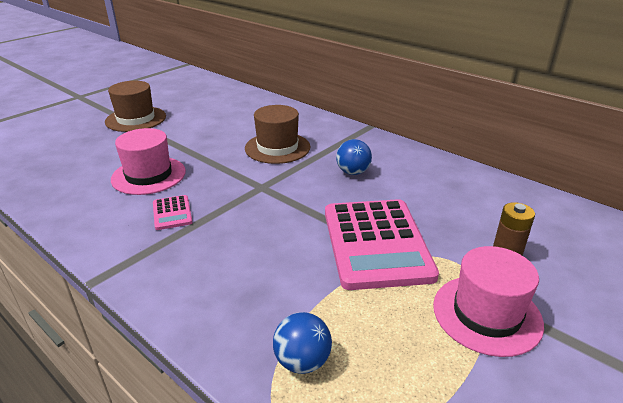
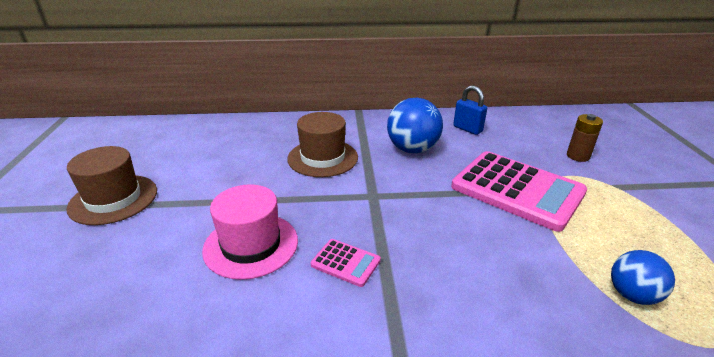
camera: 45 degrees left, 0 degrees up
blue ball [336,139,372,175] -> blue ball [387,98,443,153], size x1.61
pink hat [433,246,544,357] -> none
none -> blue padlock [453,85,487,135]

